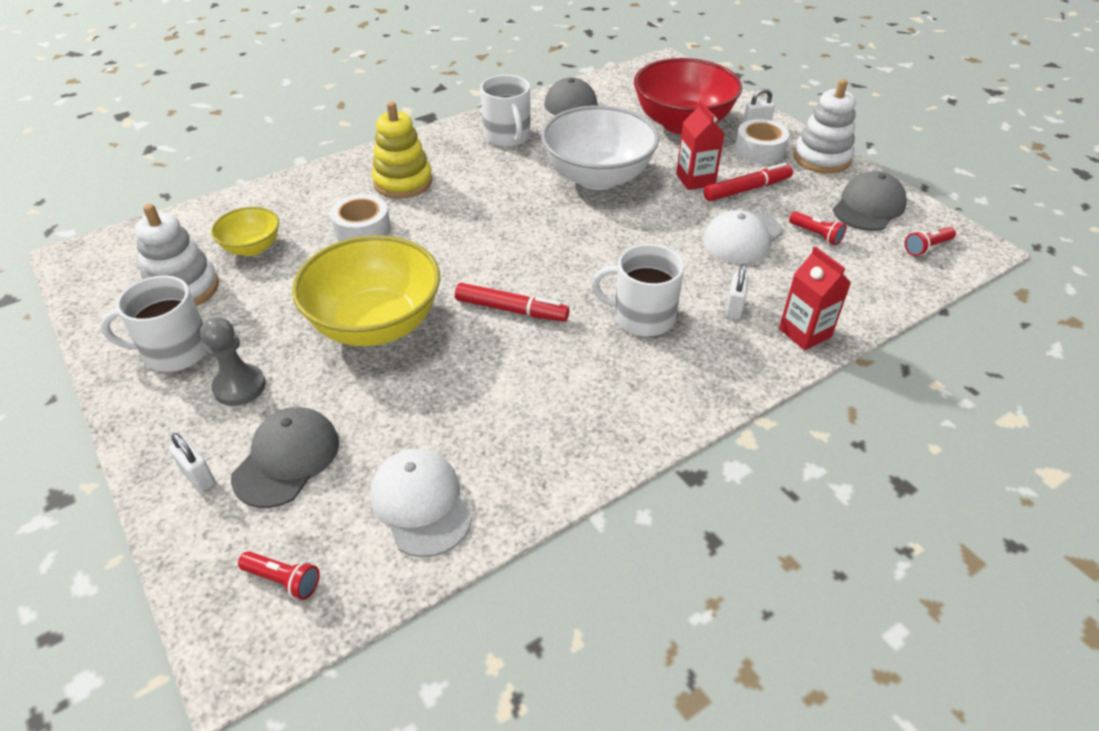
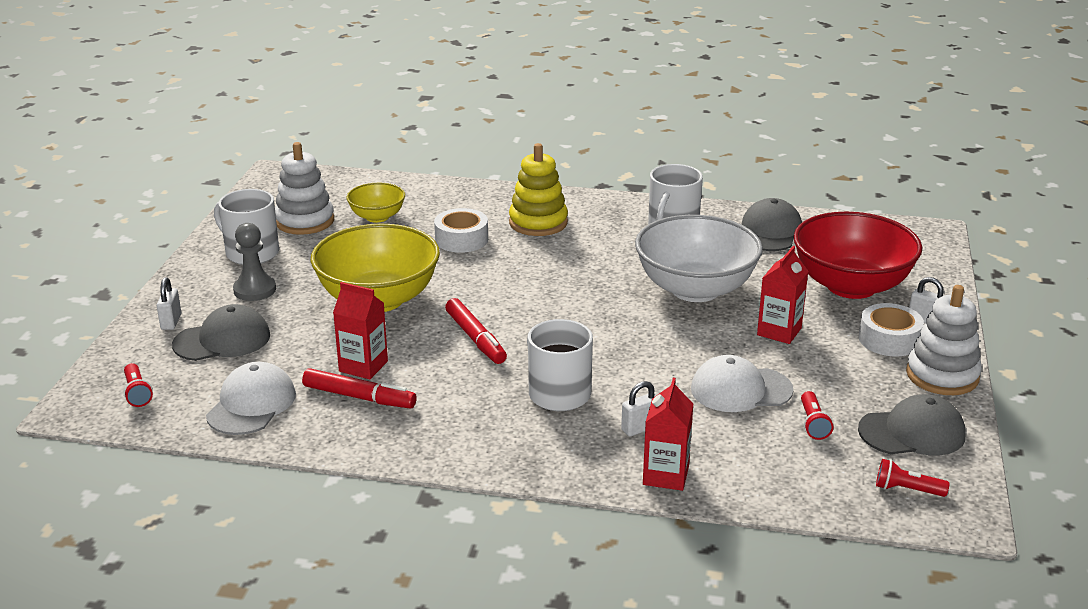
camera: 45 degrees right, 15 degrees down
red marker [703,163,793,201] -> red marker moved to [302,368,417,408]
none -> red carton [333,282,388,379]

